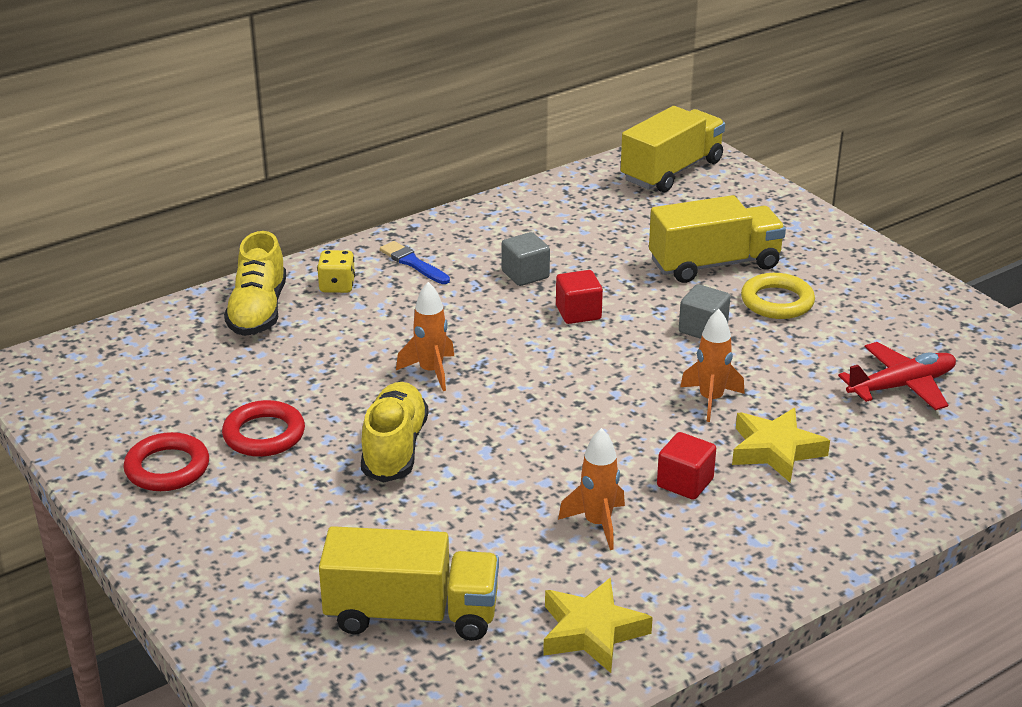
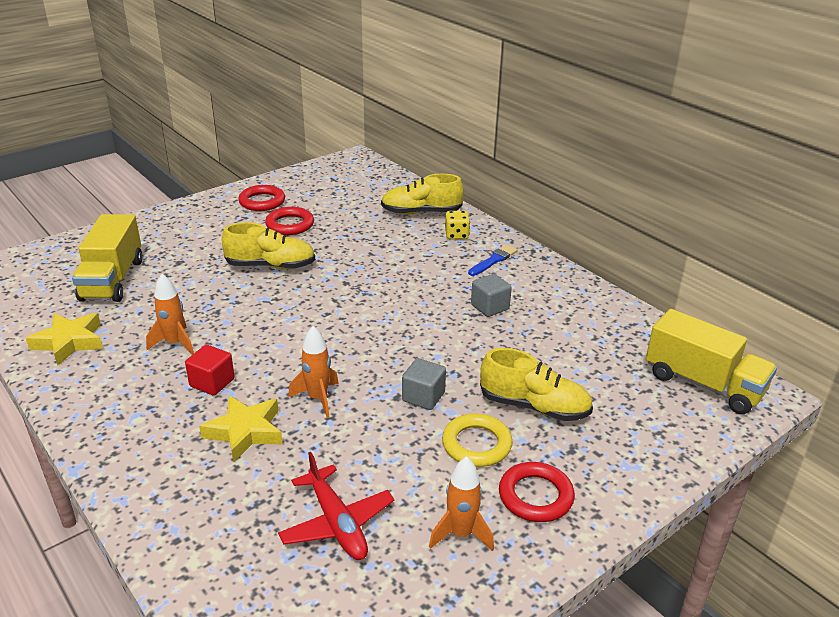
camera: 85 degrees right, 0 degrees up
orange rocket [396,282,454,391] -> orange rocket moved to [429,456,494,551]
red cube [556,270,603,324] -> none
yellow truck [649,195,786,283] -> yellow shoe [480,348,593,421]
none -> red ring [499,462,575,522]

